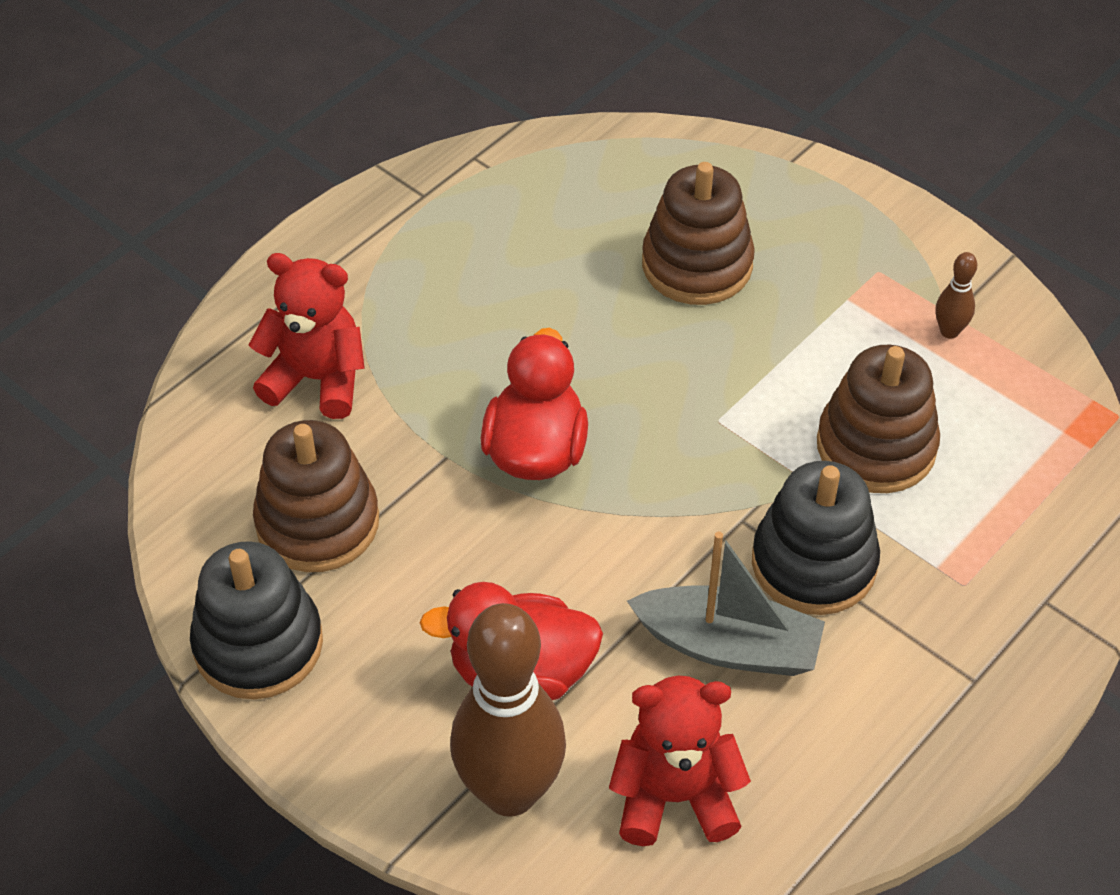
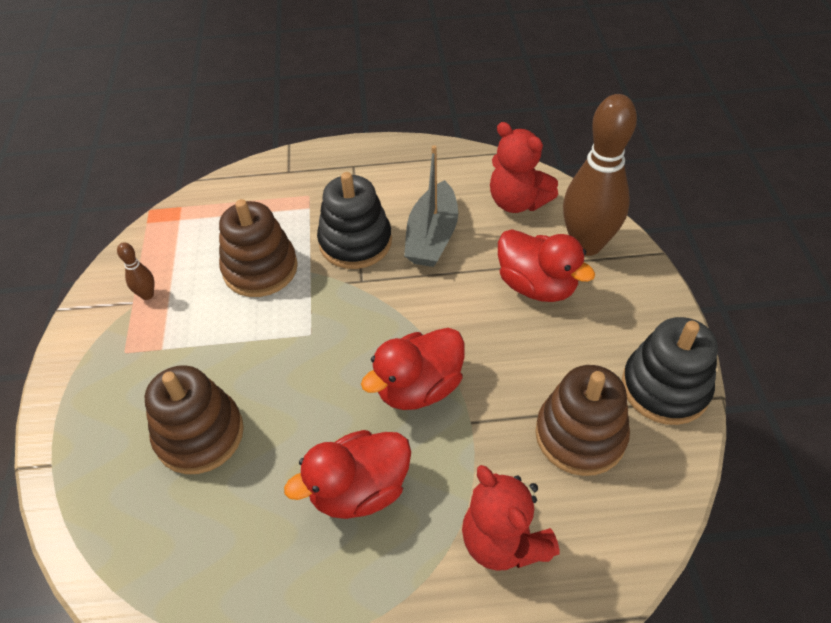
camera: 135 degrees left, 0 degrees up
grey boat [627,531,825,676] -> grey boat turned 135 degrees counterclockwise [404,145,458,267]
none -> red duck [284,430,411,519]

